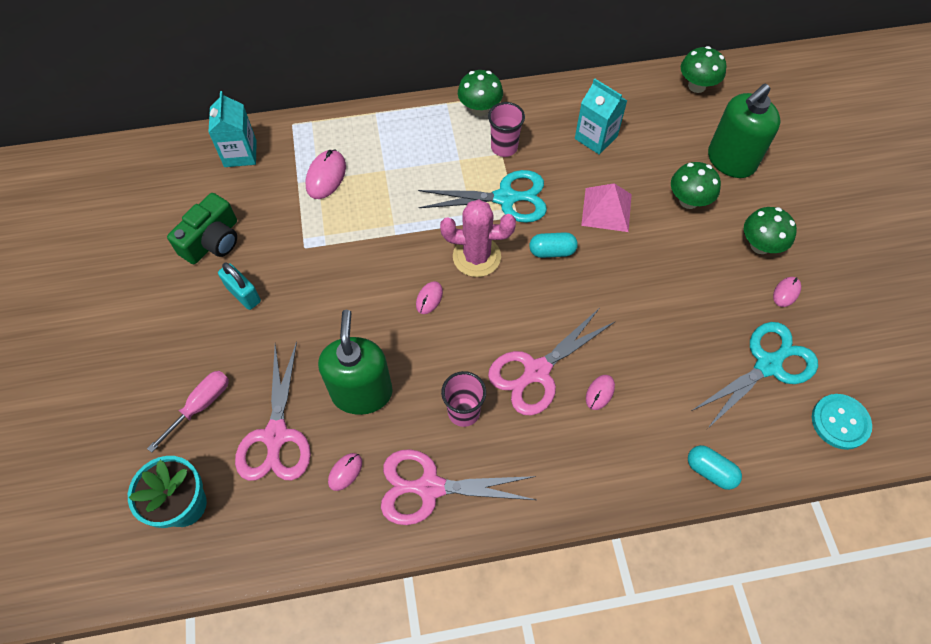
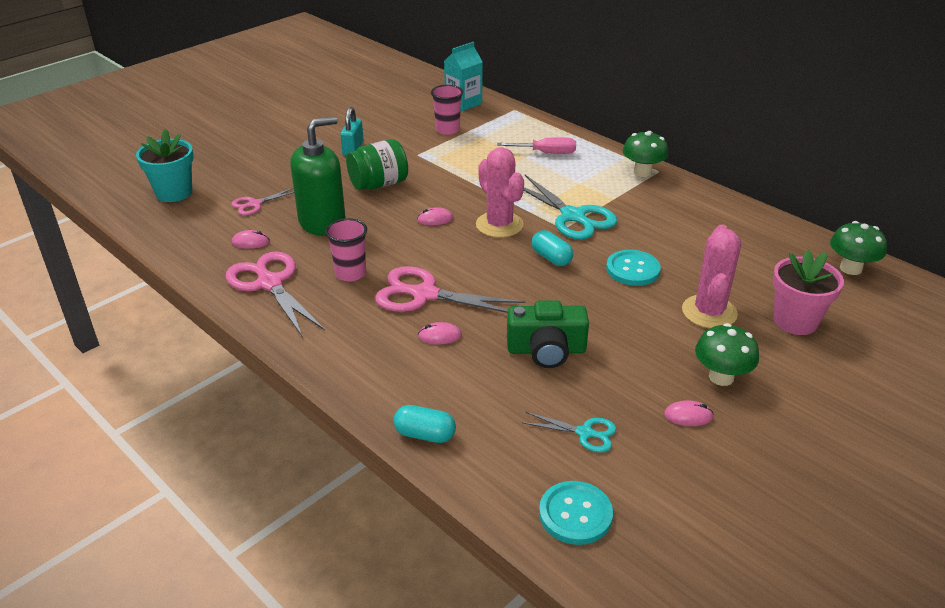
camera: 55 degrees right, 25 degrees down
pink screwdriver [147,371,229,453] -> pink screwdriver moved to [497,137,576,154]
green camera [167,193,237,264] -> green camera moved to [507,300,589,368]
pink scissors [235,341,311,481] -> pink scissors [231,188,294,215], size x0.53
pink mouse [305,150,346,199] -> none
pink cup [488,102,525,157] -> pink cup moved to [431,85,463,135]
turquoise carton [575,78,627,155] -> none
pink pyramid [581,183,632,232] -> turquoise button [606,250,661,286]
green mushroom [671,162,721,209] -> pink cactus [682,224,741,329]
turquoise capsule [688,445,742,490] -> turquoise capsule turned 75 degrees counterclockwise [394,405,456,443]
turquoise scissors [691,322,818,429] -> turquoise scissors [522,412,616,453], size x0.53
green soap dispenser [708,84,780,178] -> pink flower pot [773,250,844,335]
none -> green jar [346,139,408,190]

